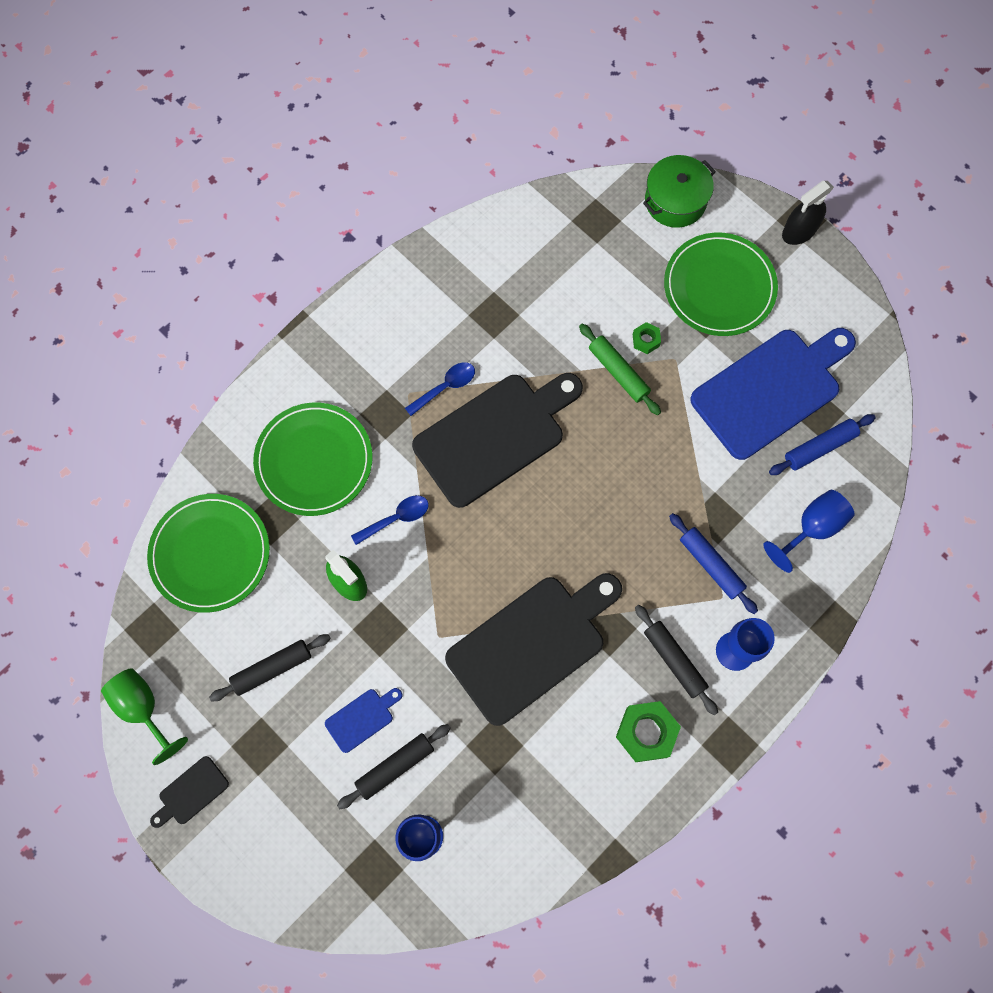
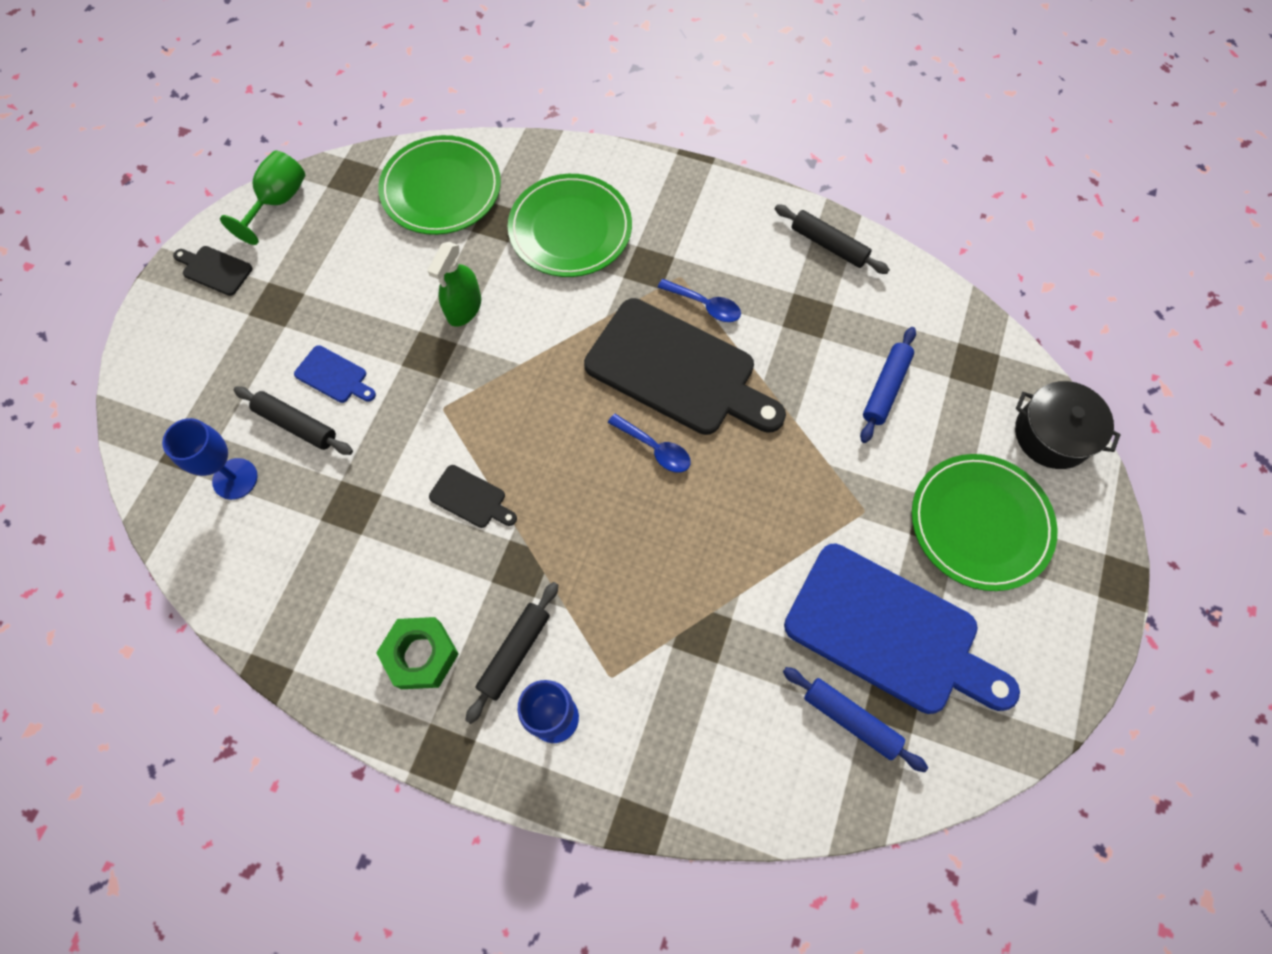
camera: 65 degrees right, 5 degrees down
black rolling pin [209,634,331,701] -> black rolling pin moved to [775,205,890,274]
blue spoon [351,495,429,545] -> blue spoon moved to [608,414,691,472]
black cutting board [445,573,622,726] -> black cutting board [429,465,517,528], size x0.42
green rolling pin [579,323,661,415] -> none
green nut [633,322,661,354] -> none
green pot [643,155,716,228] -> black pot [1015,381,1121,469]
blue rolling pin [669,513,758,614] -> blue rolling pin moved to [860,327,916,443]
blue goblet [763,490,855,573] -> none
black spray bottle [782,181,834,245] -> none

